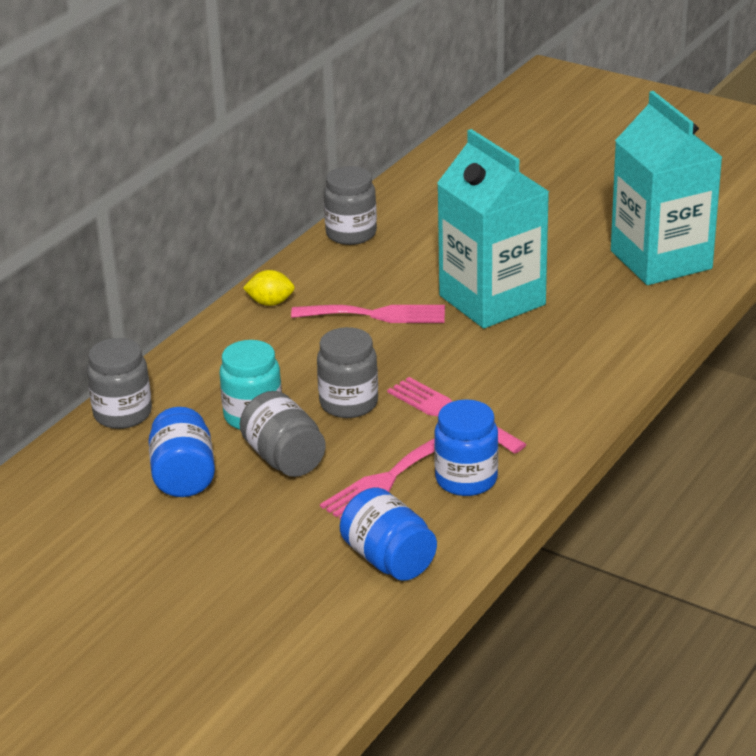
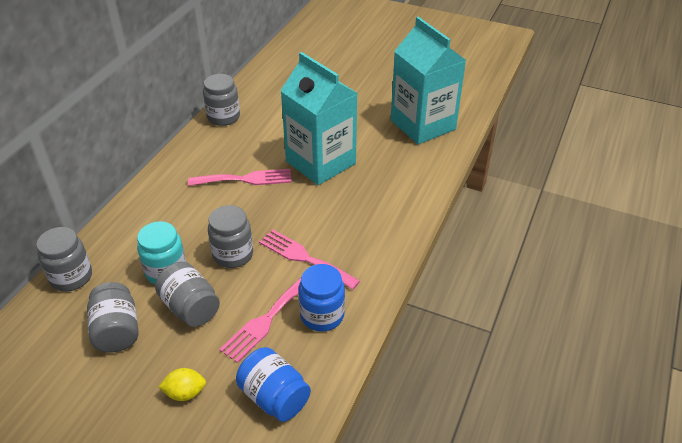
camera: 10 degrees left, 10 degrees up
blue jar [148,407,215,497] -> grey jar [87,282,139,353]
yellow lemon [243,270,295,306] -> yellow lemon moved to [159,368,206,401]

